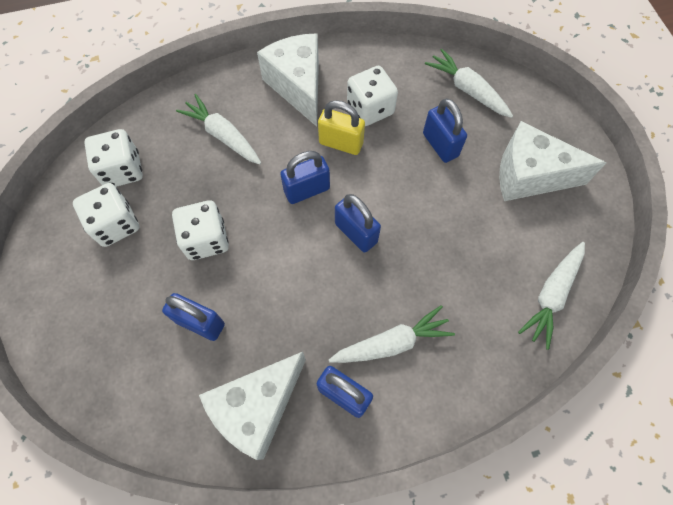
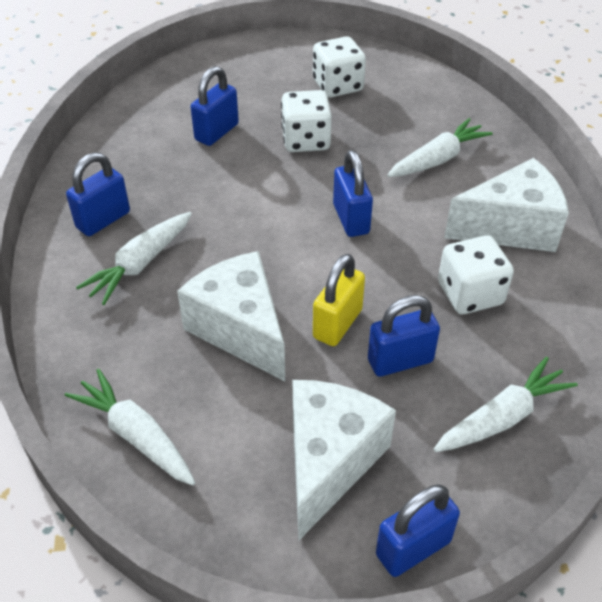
camera: 100 degrees right, 20 degrees down
white dice [84,129,143,187] -> none
white cheese [199,352,306,460] -> white cheese moved to [177,251,285,381]
yellow padlock [318,100,365,155] -> yellow padlock moved to [313,254,365,346]
white carrot [329,305,455,363] -> white carrot turned 45 degrees clockwise [76,212,192,305]
blue padlock [335,194,381,253] -> blue padlock moved to [376,484,460,577]

